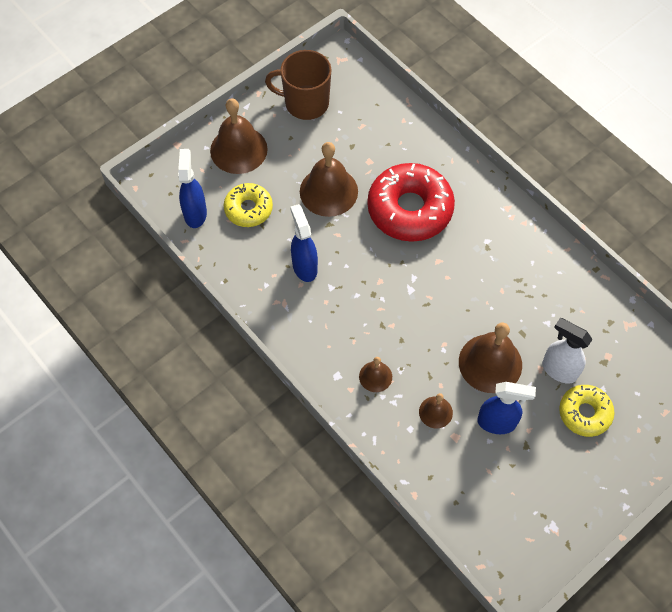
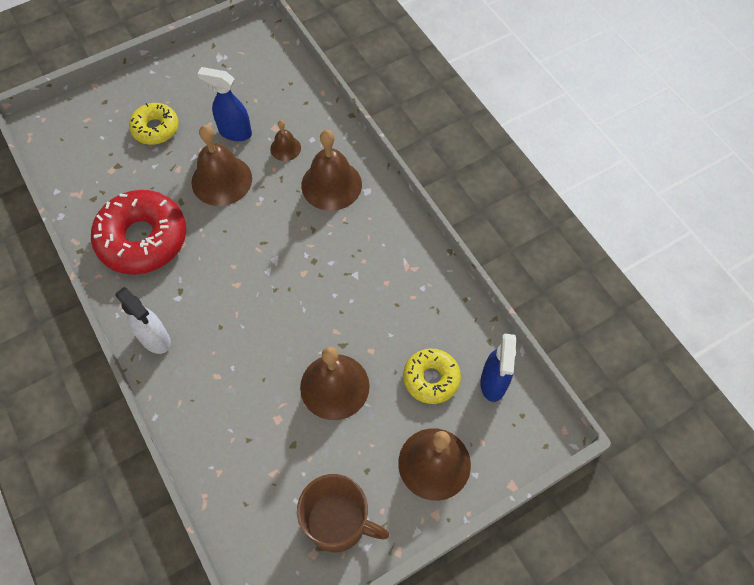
camera: 170 degrees left, 0 degrees up
blue spray bottle [290,204,318,282] -> none
brown bell [359,357,392,392] -> brown bell [301,130,362,211], size x1.92
red donut [367,163,455,242] -> red donut moved to [91,190,186,275]
white spray bottle [542,318,592,383] -> white spray bottle moved to [116,287,171,354]

